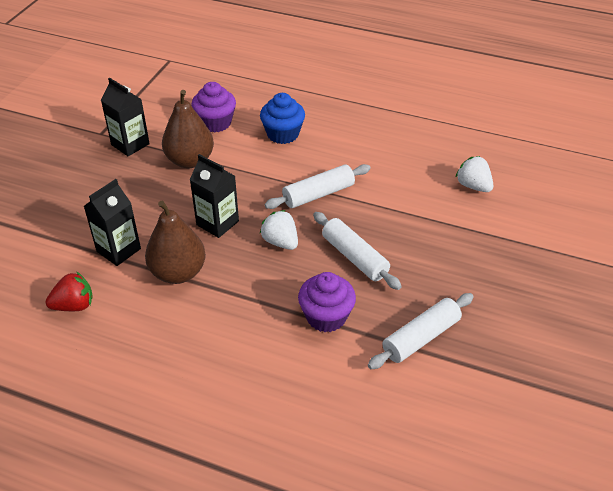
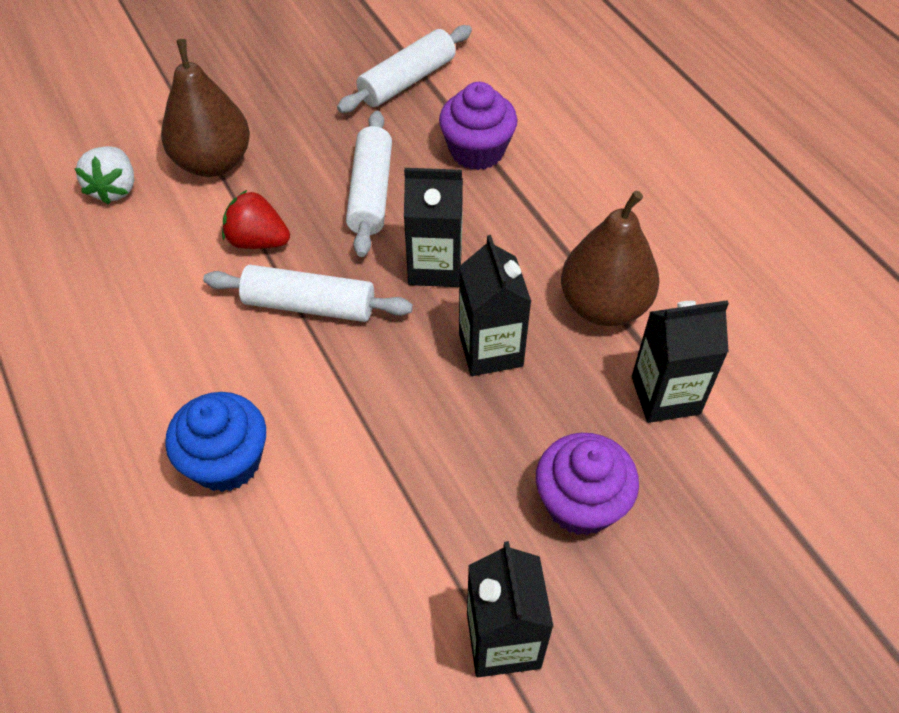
camera: 140 degrees left, 10 degrees up
red strawberry [46,271,93,311] -> red strawberry moved to [222,190,290,249]
brown pear [162,90,214,168] -> brown pear moved to [161,39,250,177]
purple cupcake [191,82,236,133] -> purple cupcake moved to [536,433,639,535]
white strawberry [260,210,298,250] -> black carton [404,168,463,287]
white rolling pin [368,293,474,369] -> white rolling pin turned 45 degrees counterclockwise [337,25,472,113]

